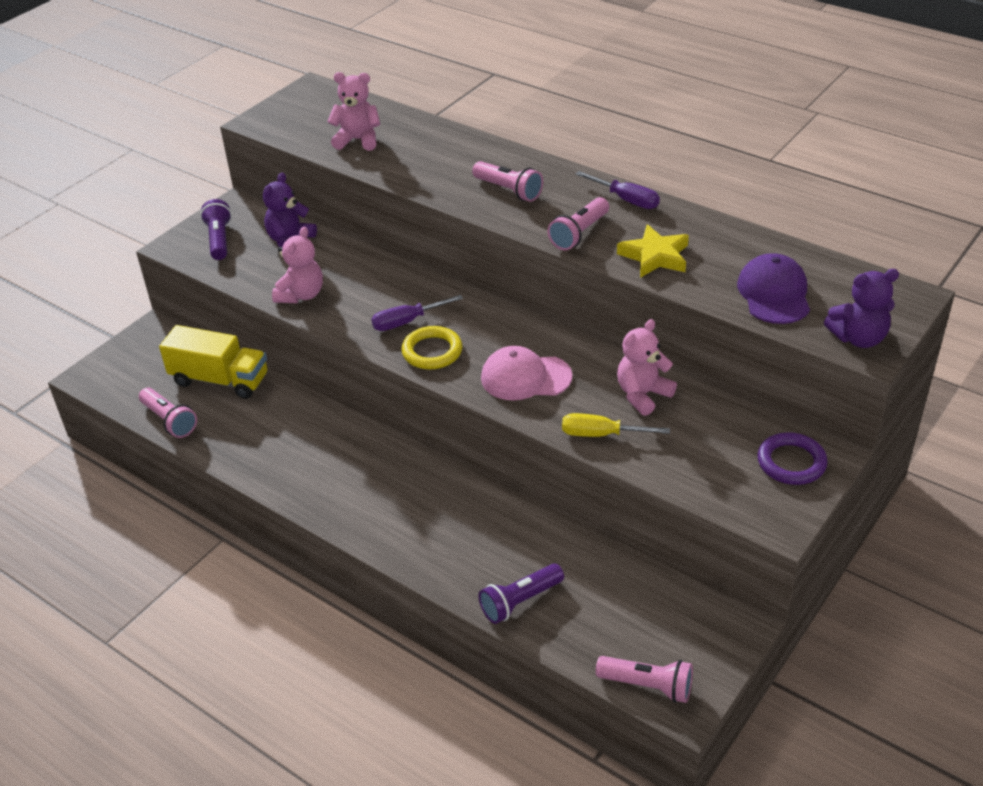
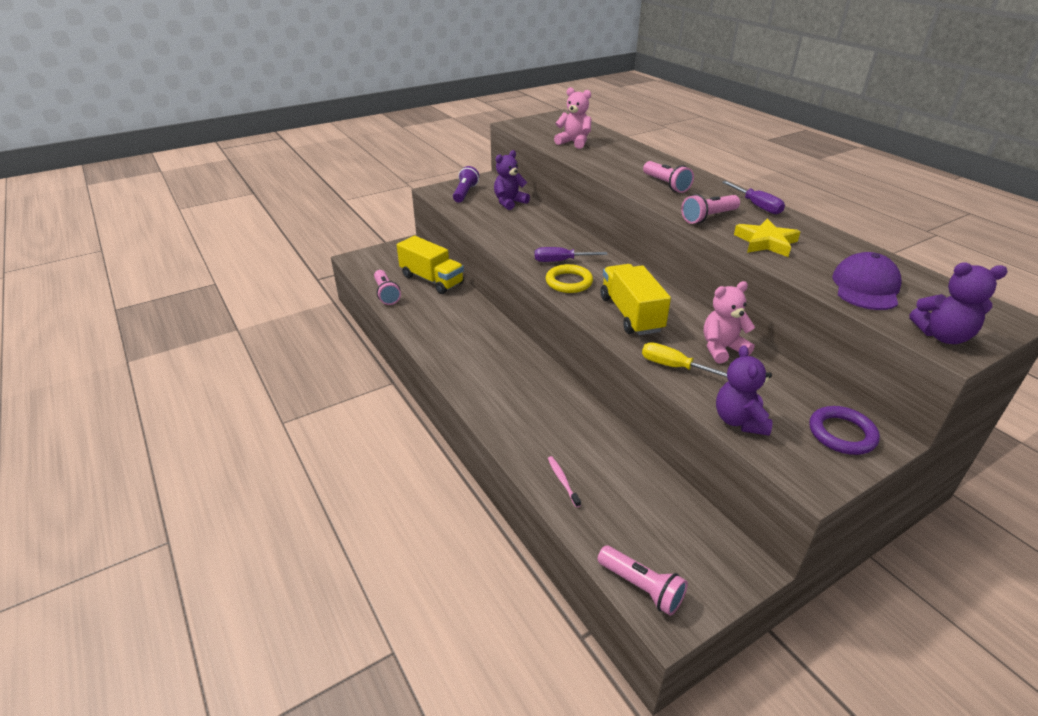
camera: 20 degrees right, 5 degrees down
pink teddy bear [272,227,323,303] -> none
purple flashlight [478,563,564,624] -> pink toothbrush [548,456,581,508]
pink cap [481,346,572,400] -> yellow truck [601,264,671,335]
none -> purple teddy bear [716,345,772,436]

